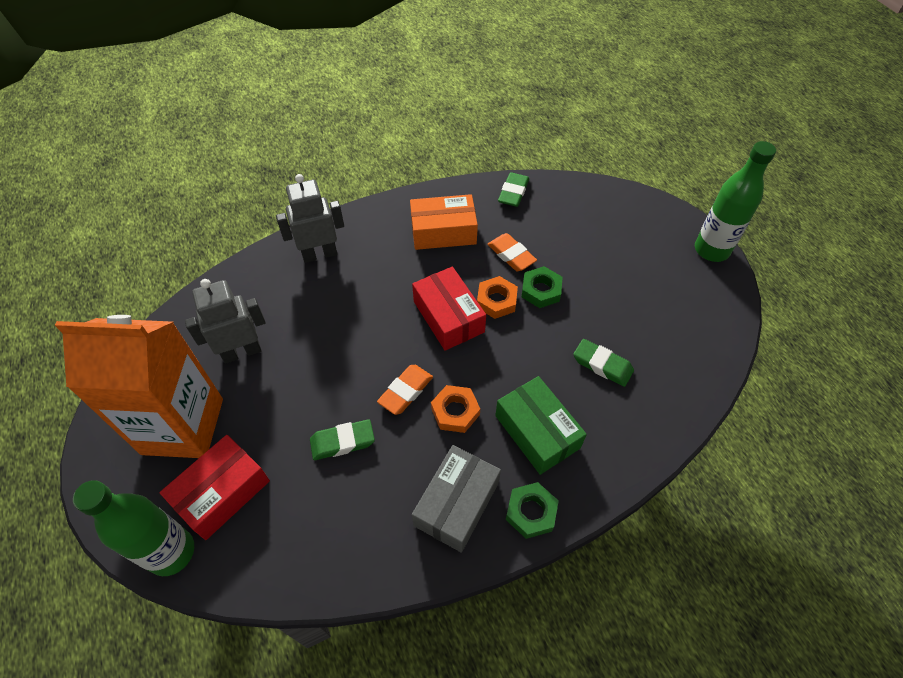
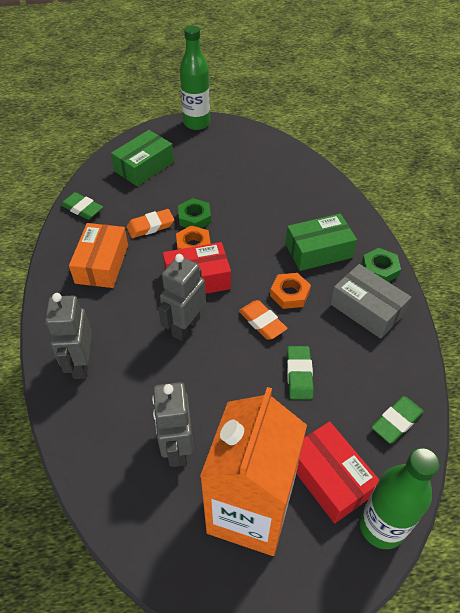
camera: 75 degrees left, 5 degrees down
green eraser [573,339,634,387] -> green eraser moved to [371,396,424,444]
none -> green box [111,130,174,186]
none -> grey robot [158,254,206,341]

